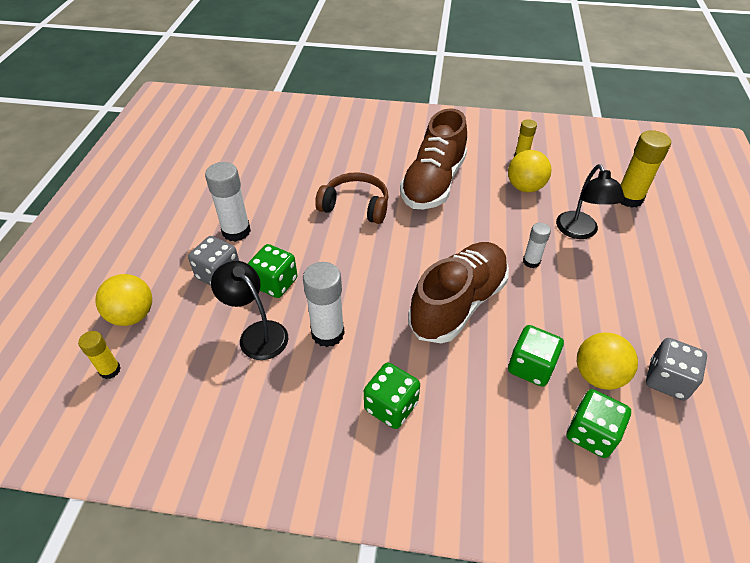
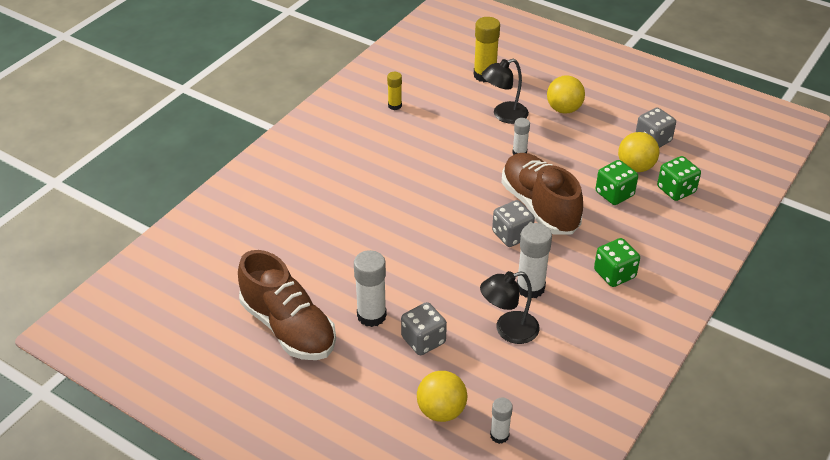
camera: 65 degrees left, 5 degrees down
yellow glue stick [78,331,121,379] -> white glue stick [490,398,513,444]
green dice [248,244,298,298] -> none
brown headphones [315,172,389,224] -> none
brown shoe [400,108,467,209] -> brown shoe moved to [238,250,336,360]
yellow ball [508,150,551,192] -> yellow ball moved to [547,75,585,114]
black lamp [556,164,625,239] -> black lamp turned 135 degrees clockwise [482,59,529,124]
none -> grey dice [492,200,535,247]

